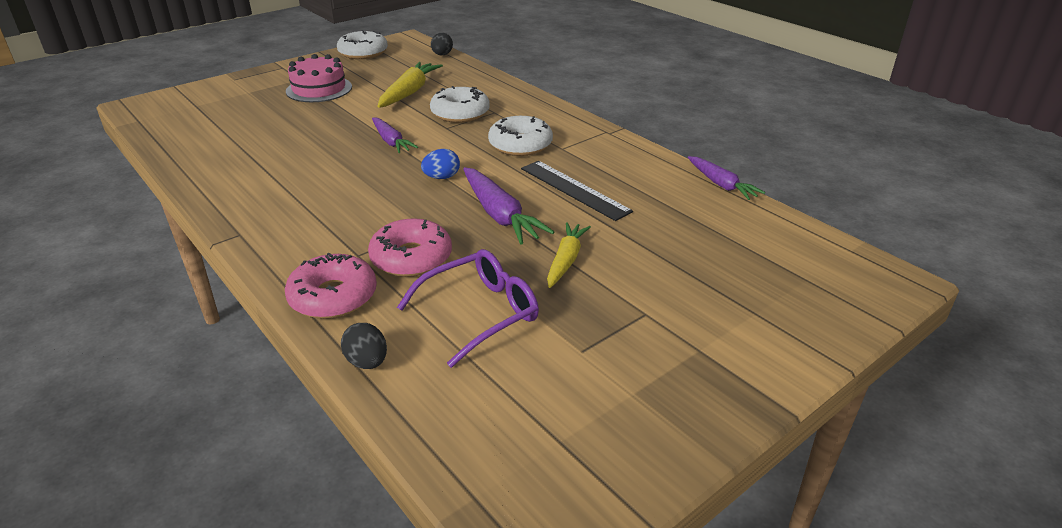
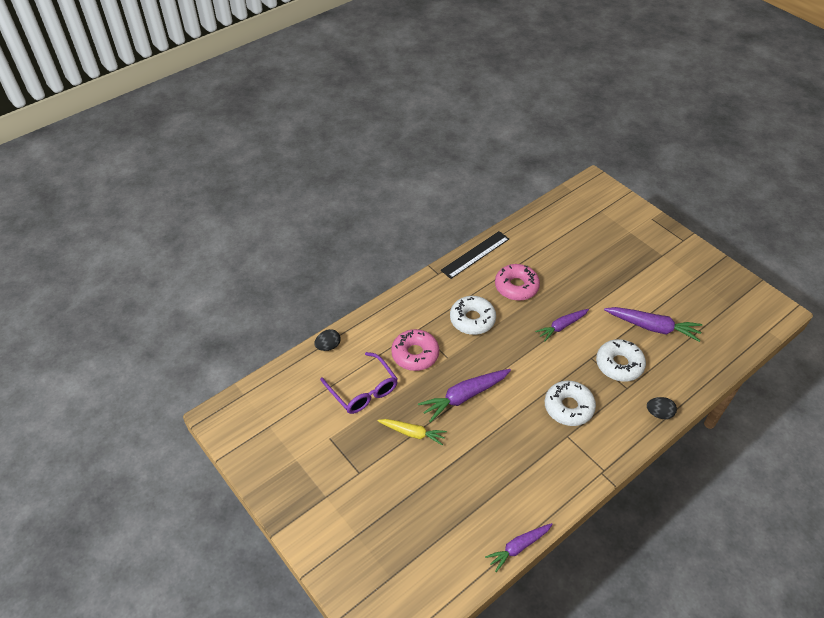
camera: 90 degrees right, 15 degrees up
pink donut [285,253,377,319] -> pink donut moved to [495,264,540,301]
pink cake [286,54,352,102] -> none
white donut [337,30,388,59] -> white donut moved to [450,296,496,335]
yellow carrot [377,62,443,108] -> purple carrot [604,307,702,342]
blue egg [421,149,460,179] -> none
black egg [431,33,453,55] -> black egg moved to [647,397,677,419]
black ruler [521,161,633,221] -> black ruler moved to [441,231,509,279]

